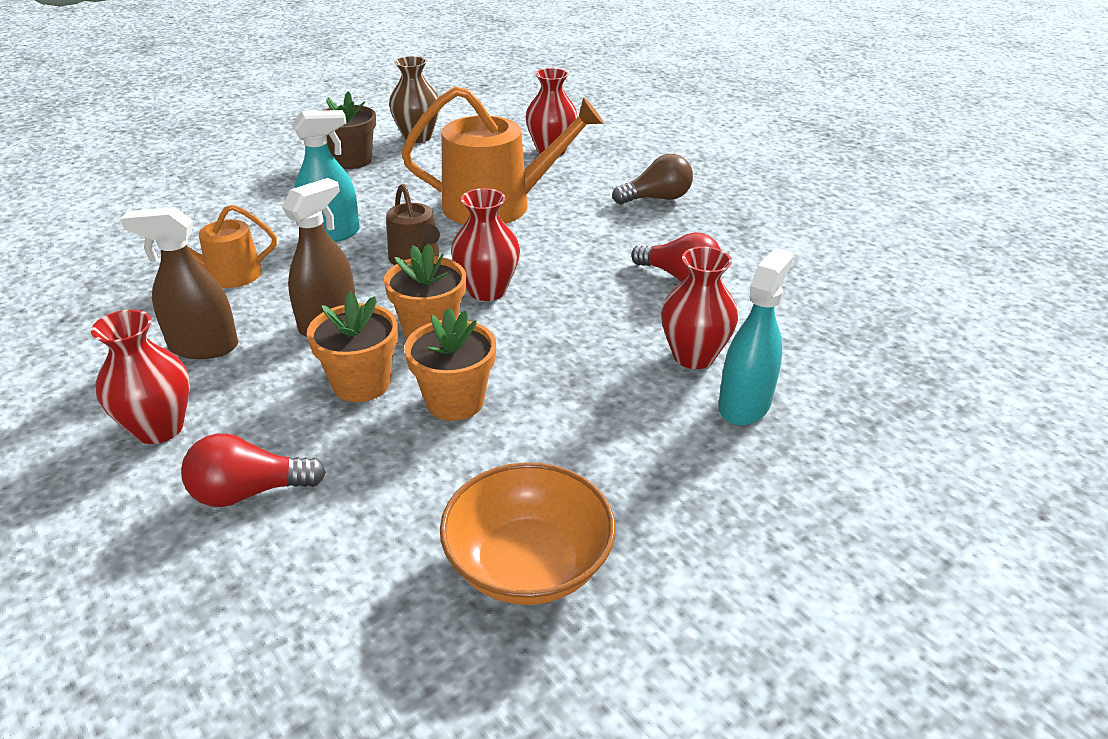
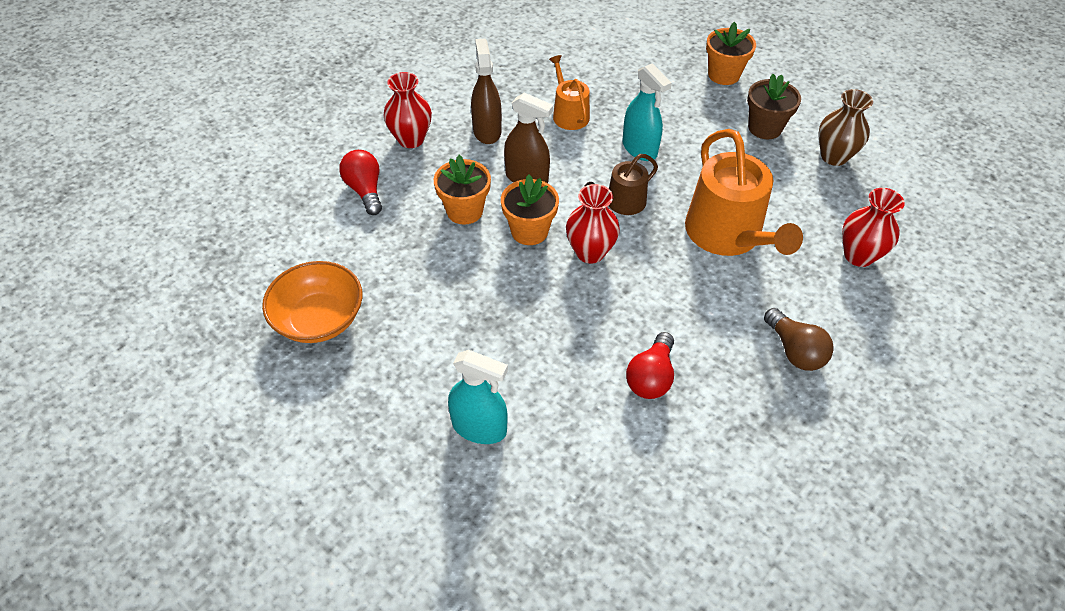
camera: 80 degrees right, 15 degrees up
orange flower pot [404,308,496,421] -> orange flower pot moved to [706,22,756,85]
red vase [661,247,738,369] -> none

